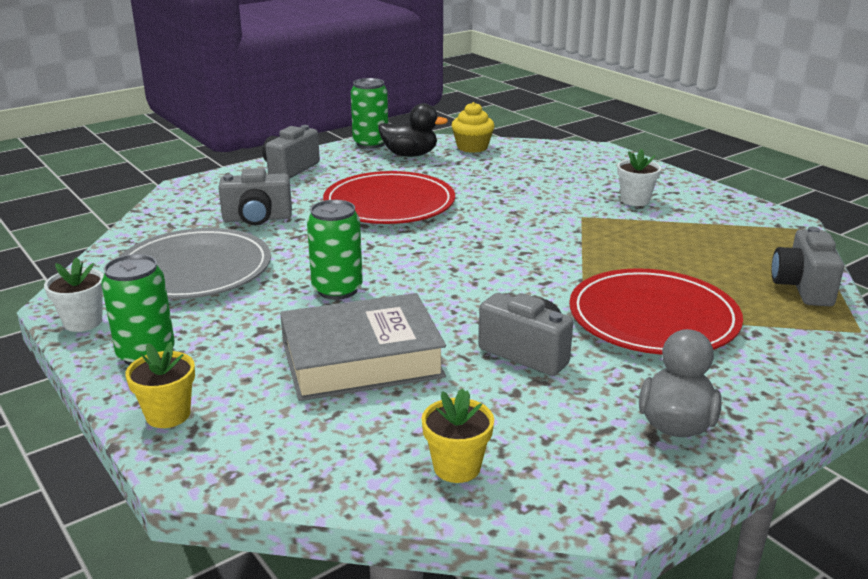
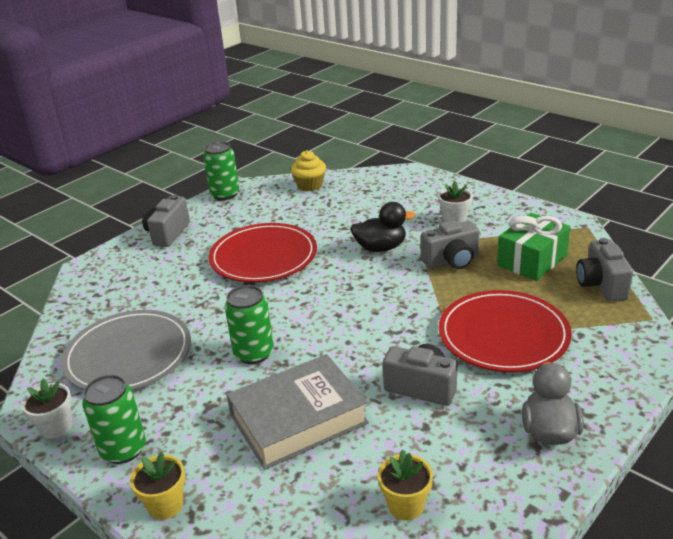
camera: 10 degrees left, 5 degrees up
grey camera [218,168,292,225] -> grey camera moved to [421,220,480,269]
black duck [378,103,448,157] -> black duck moved to [350,202,416,252]
none -> green gift [497,213,570,281]

